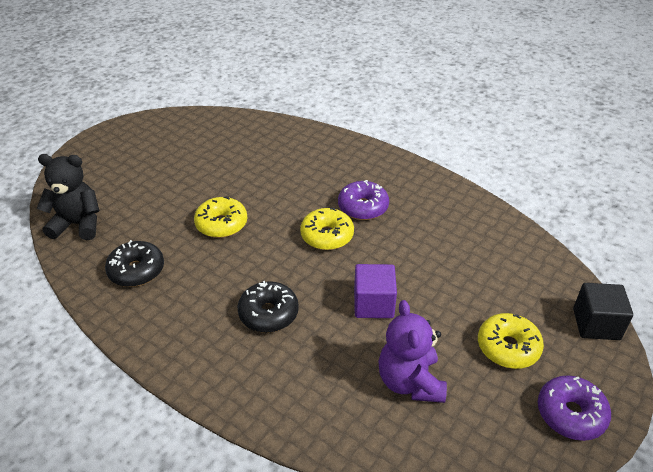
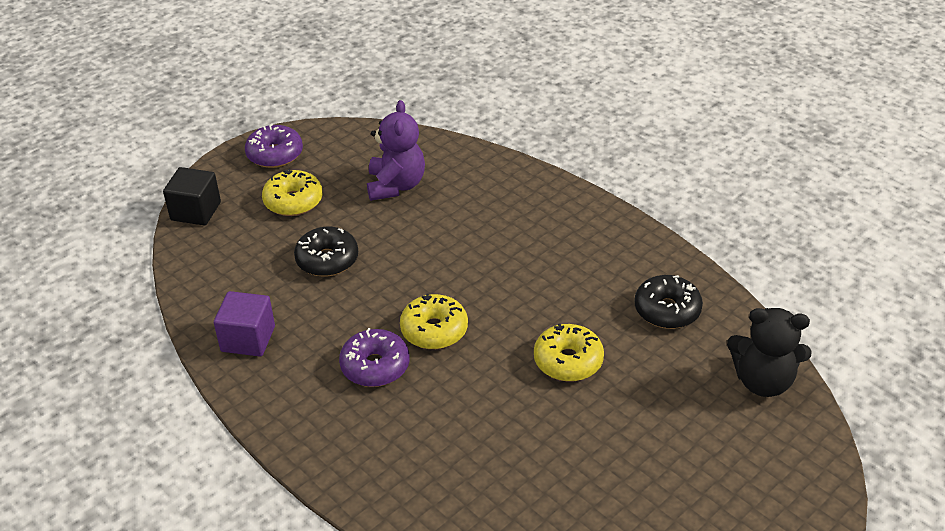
camera: 170 degrees left, 0 degrees up
black donut [237,281,299,333] -> black donut moved to [294,227,358,276]
purple cube [354,264,397,318] -> purple cube moved to [214,291,275,357]

